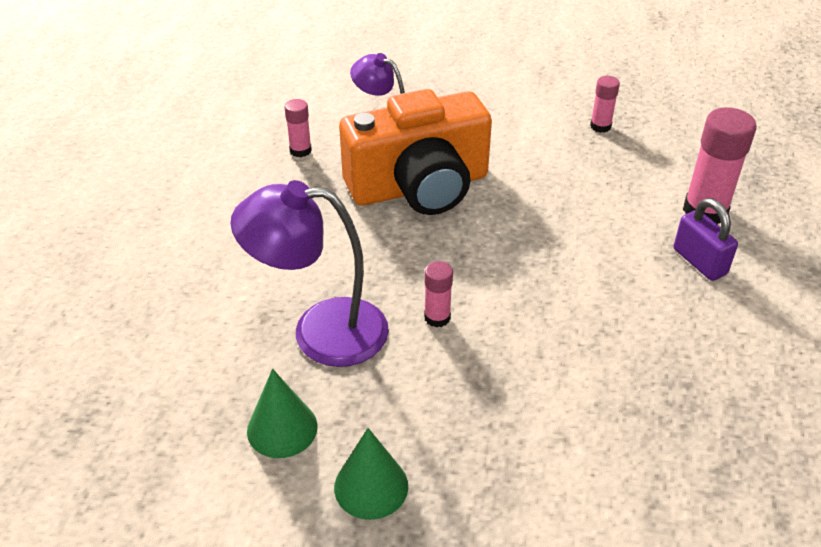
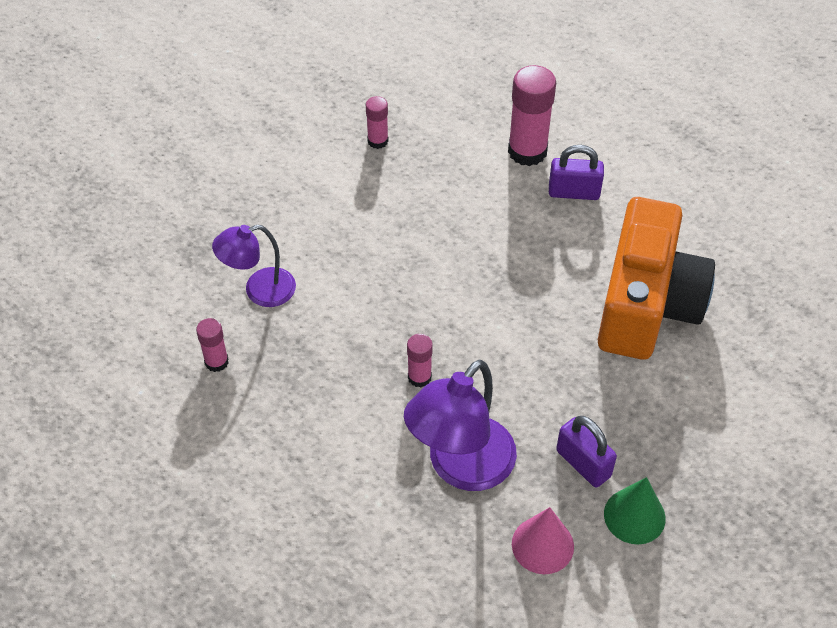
camera: 55 degrees left, 10 degrees up
green cone [247,369,318,458] -> pink cone [512,507,574,574]
orange camera [339,89,492,215] -> orange camera moved to [598,197,715,360]
pink glue stick [424,261,453,327] -> pink glue stick moved to [407,334,433,388]
none -> purple padlock [556,416,617,488]

